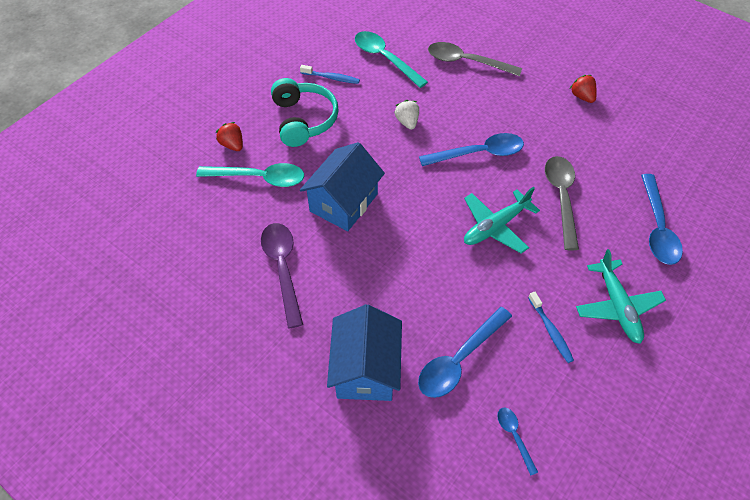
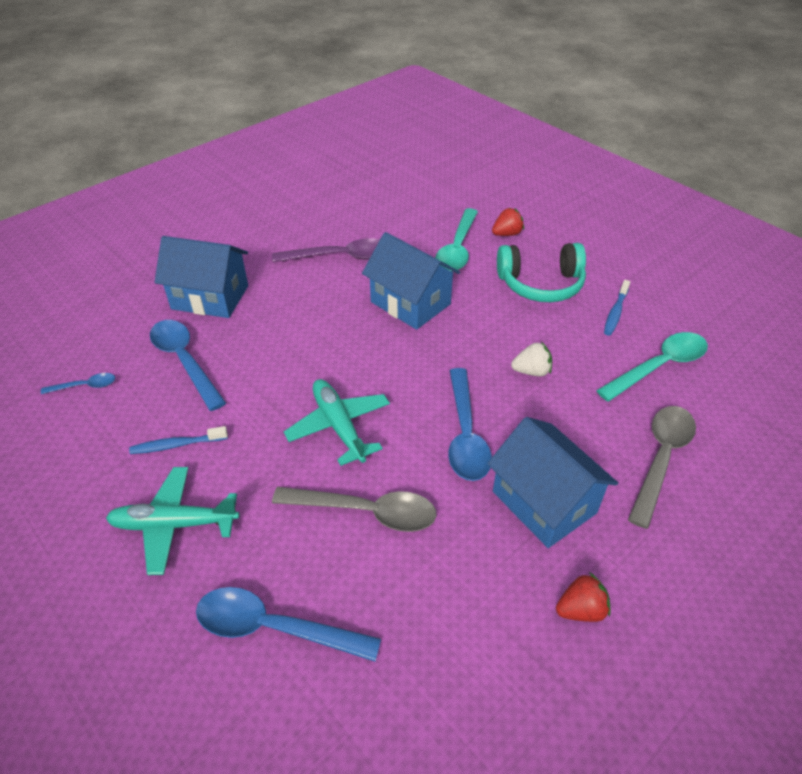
camera: 100 degrees right, 10 degrees down
none -> blue house [487,417,618,548]

